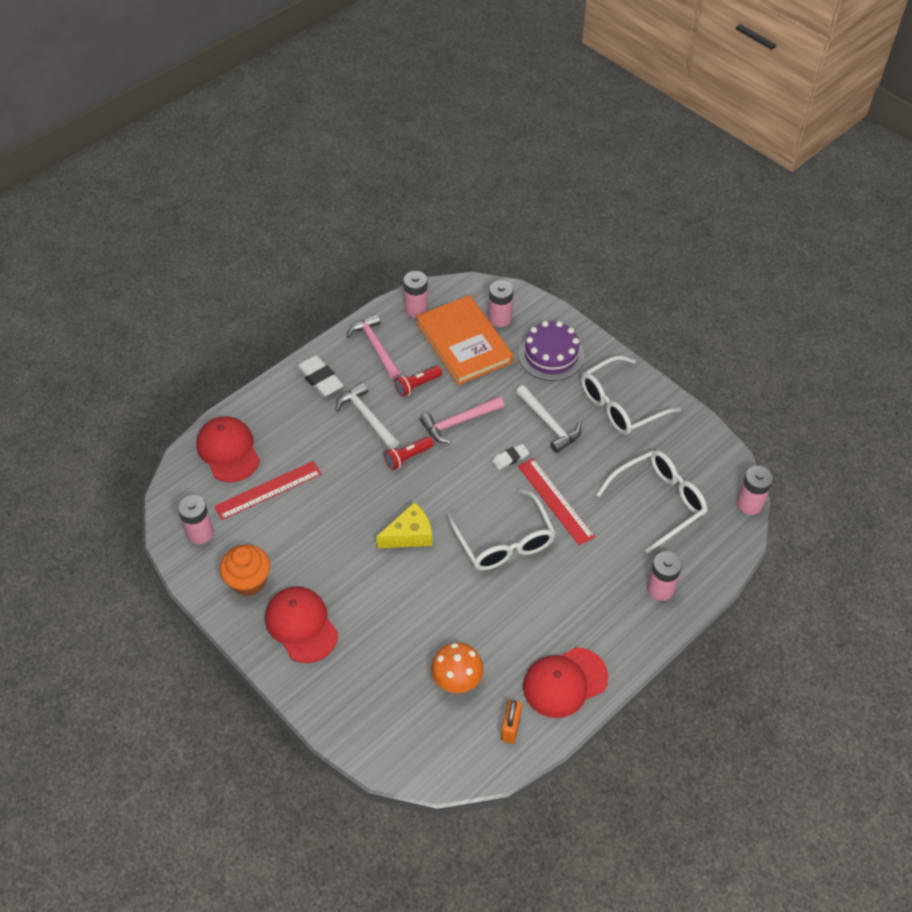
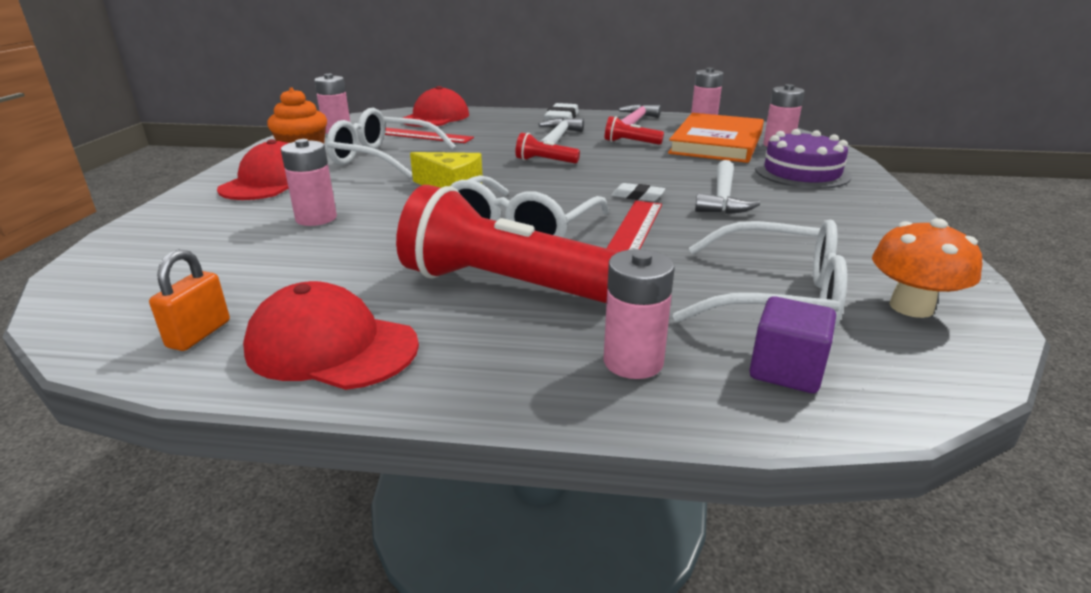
camera: 50 degrees right, 25 degrees down
pink hammer [420,396,504,443] -> none
orange mushroom [431,642,483,693] -> orange mushroom moved to [872,218,982,318]
orange padlock [501,700,522,743] -> orange padlock turned 45 degrees counterclockwise [149,249,230,351]
white glasses [581,355,681,435] -> white glasses moved to [326,108,456,178]
pink battery [737,466,773,515] -> pink battery moved to [281,139,337,226]
none -> red flashlight [396,185,618,303]
none -> purple cube [749,296,836,393]

